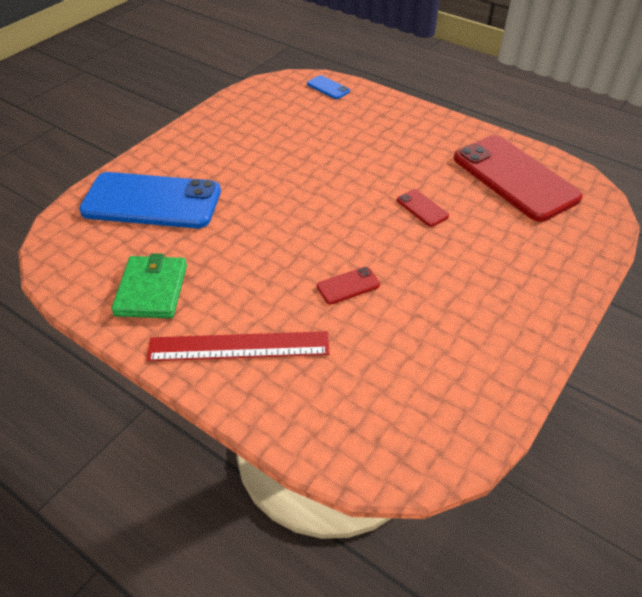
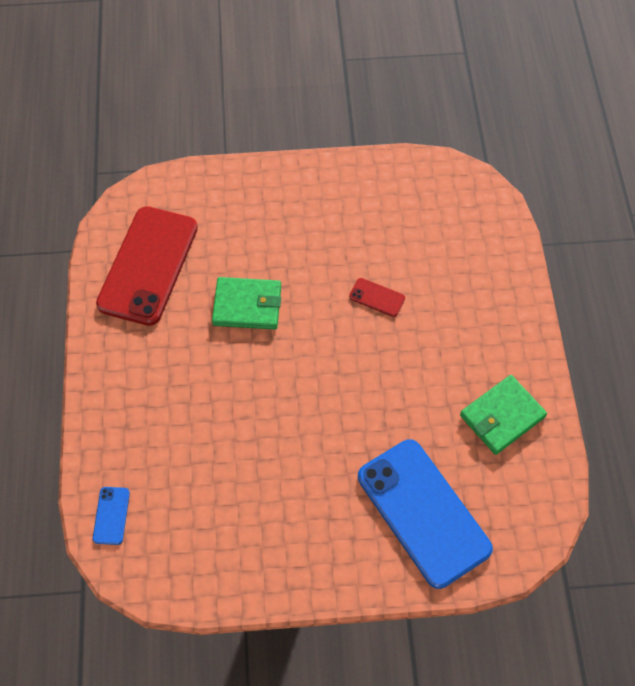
camera: 130 degrees left, 15 degrees up
red ruler [146,331,330,361] -> none
red phone [397,189,449,227] -> green wallet [212,277,281,330]

